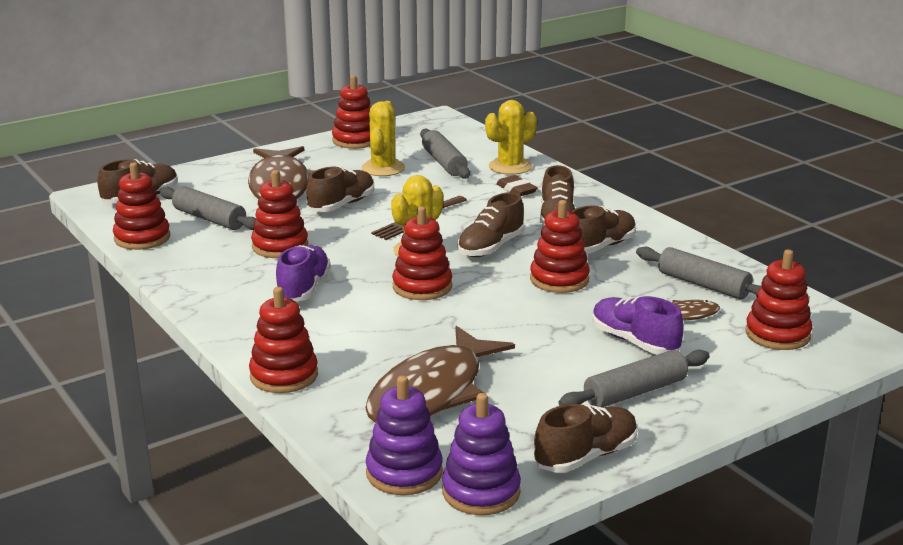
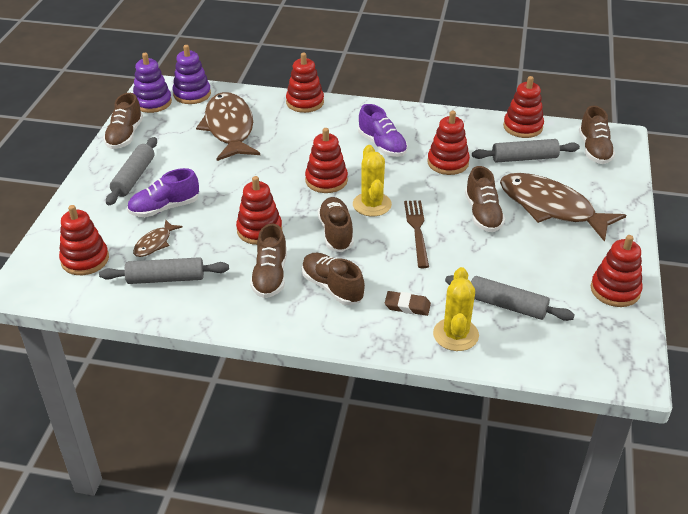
camera: 135 degrees right, 15 degrees up
yellow cactus [361,101,405,176] -> none
purple shoe [592,296,684,354] -> purple shoe turned 150 degrees clockwise [127,168,199,217]

